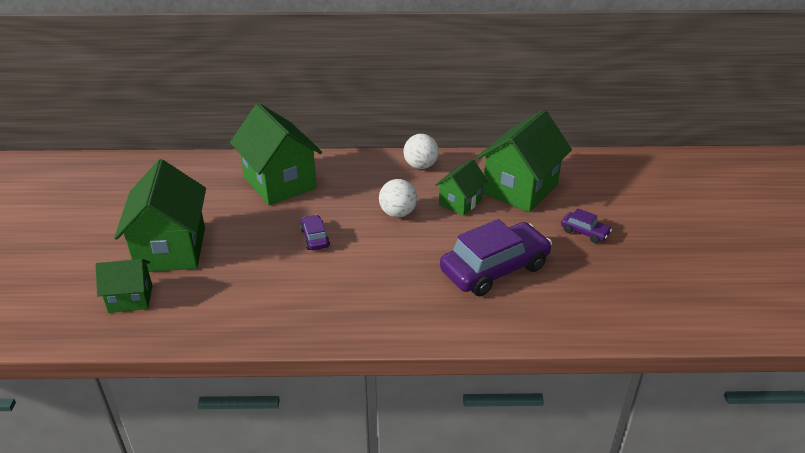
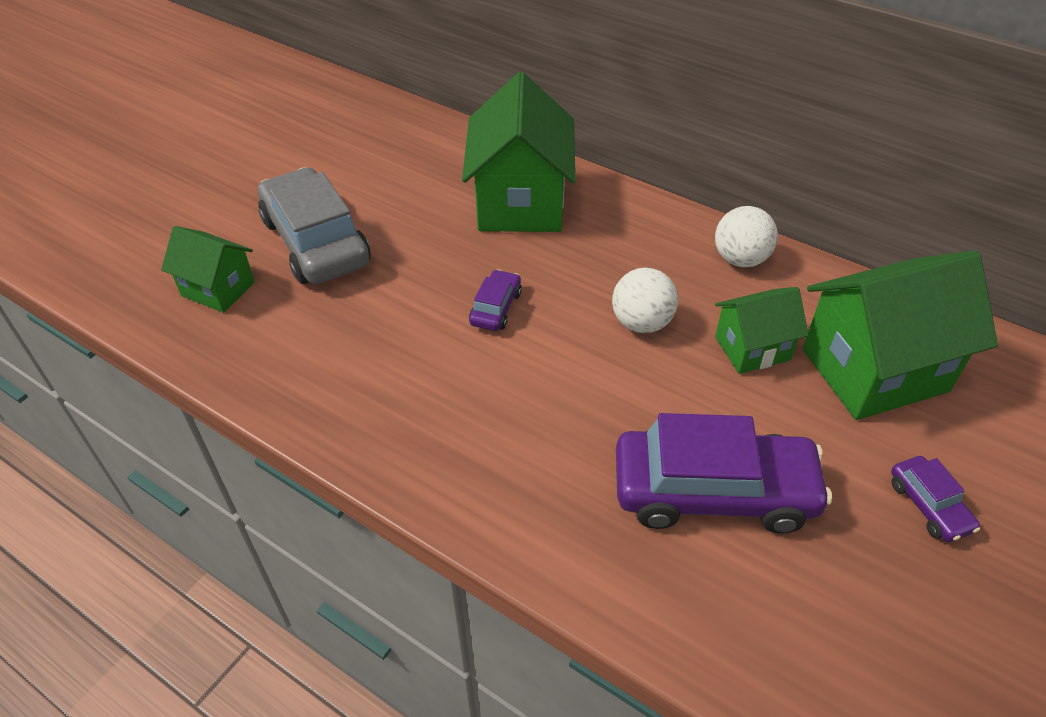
camera: 35 degrees right, 10 degrees up
green house [114,159,206,272] -> grey car [258,167,371,284]

